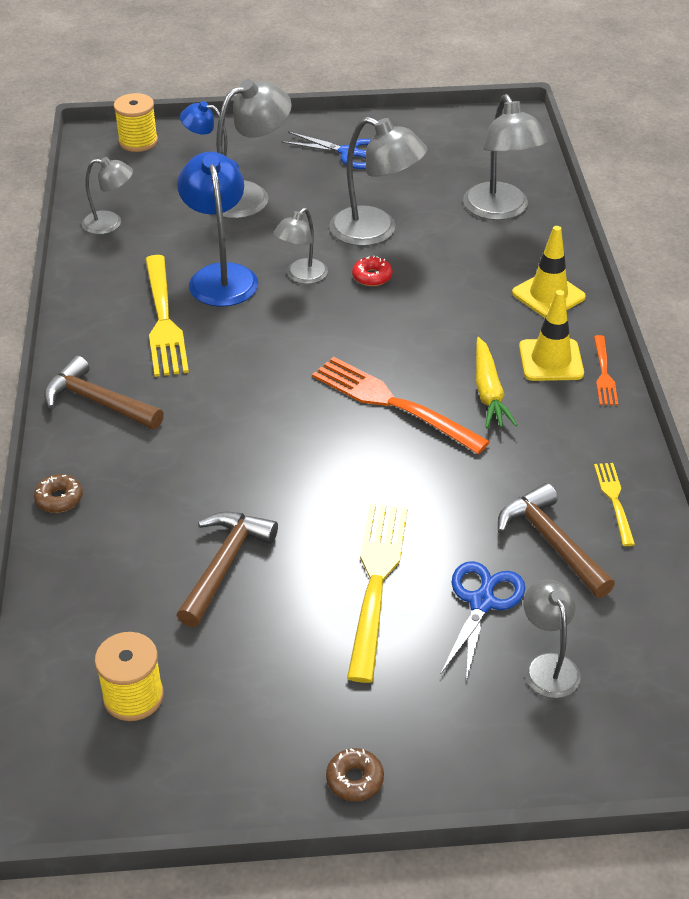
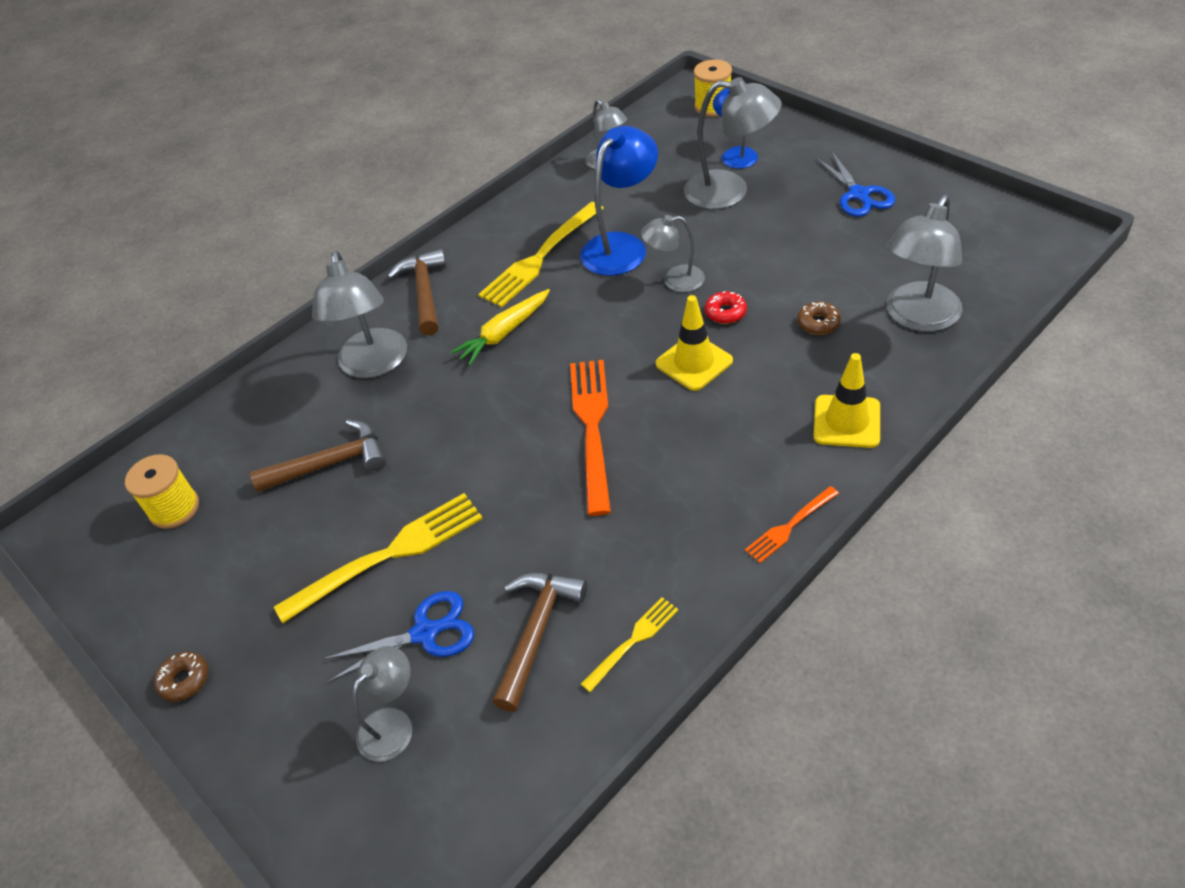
camera: 55 degrees right, 5 degrees up
brown donut [34,474,83,513] -> brown donut moved to [797,301,841,335]
grey lamp [329,117,428,246] -> grey lamp moved to [312,251,407,378]
yellow carrot [476,337,517,428] -> yellow carrot moved to [451,289,550,366]
yellow traffic cone [519,290,584,381] -> yellow traffic cone moved to [656,295,733,391]

